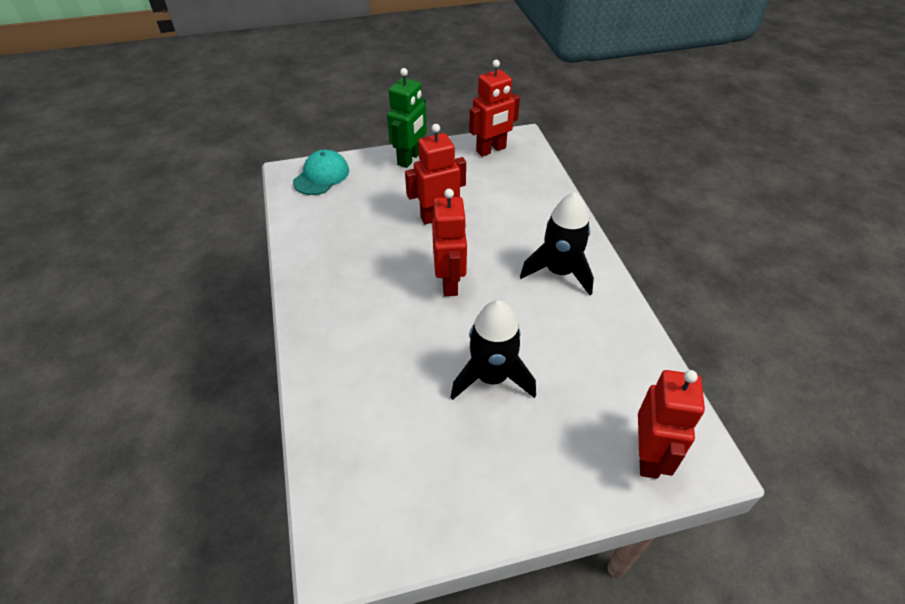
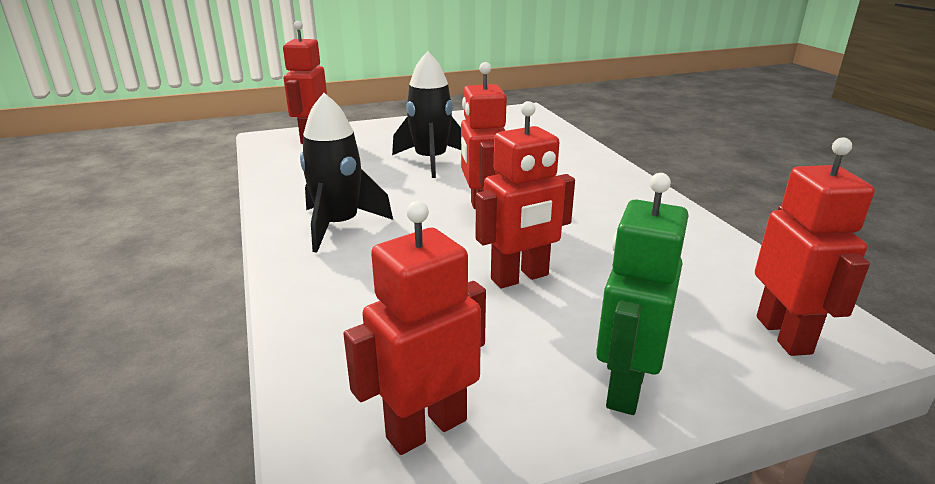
camera: 175 degrees right, 20 degrees down
turquoise cap [293,150,349,195] -> red robot [755,138,875,356]

